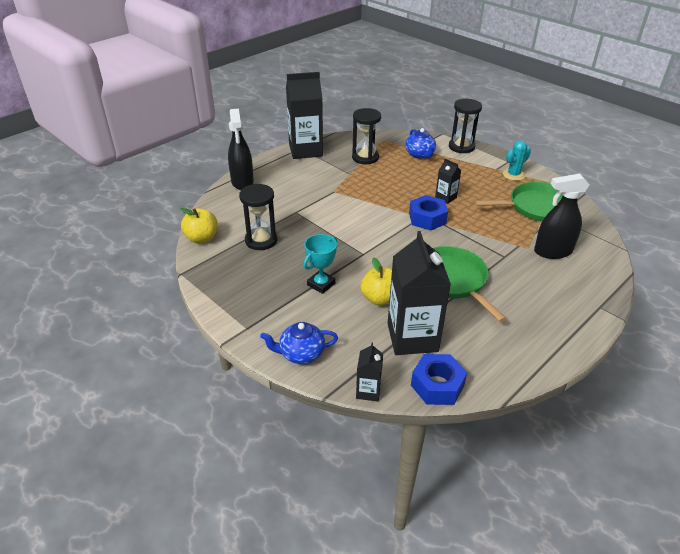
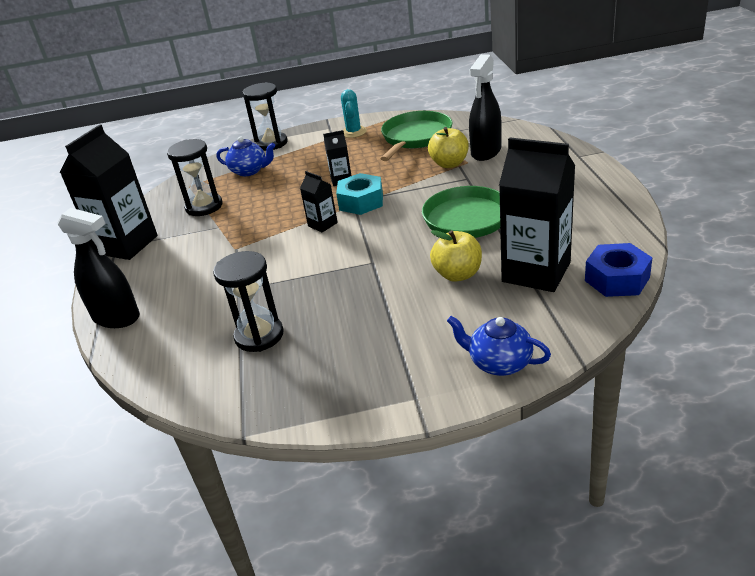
camera: 50 degrees left, 5 degrees down
yellow apple [180,208,217,243] -> yellow apple moved to [428,127,469,168]
blue teapot [260,322,338,364] -> blue teapot turned 90 degrees clockwise [447,316,551,376]
turquoise trophy [303,234,337,294] -> none
black carton [356,343,383,401] -> black carton moved to [300,171,338,232]
blue nut [409,195,448,231] -> turquoise nut [336,173,383,215]

